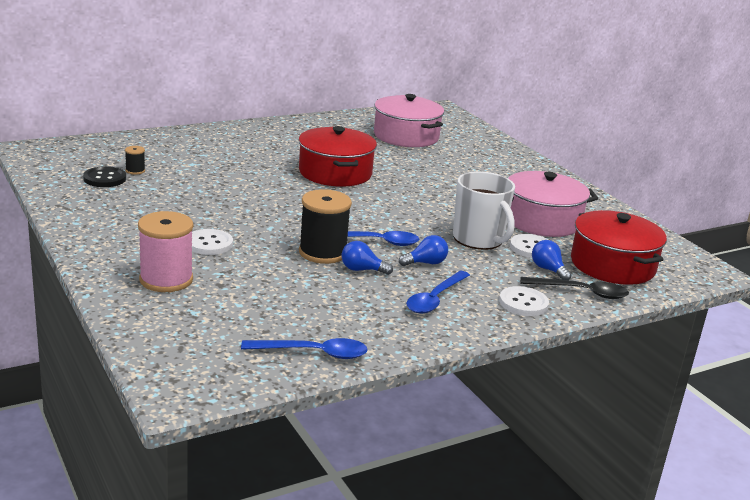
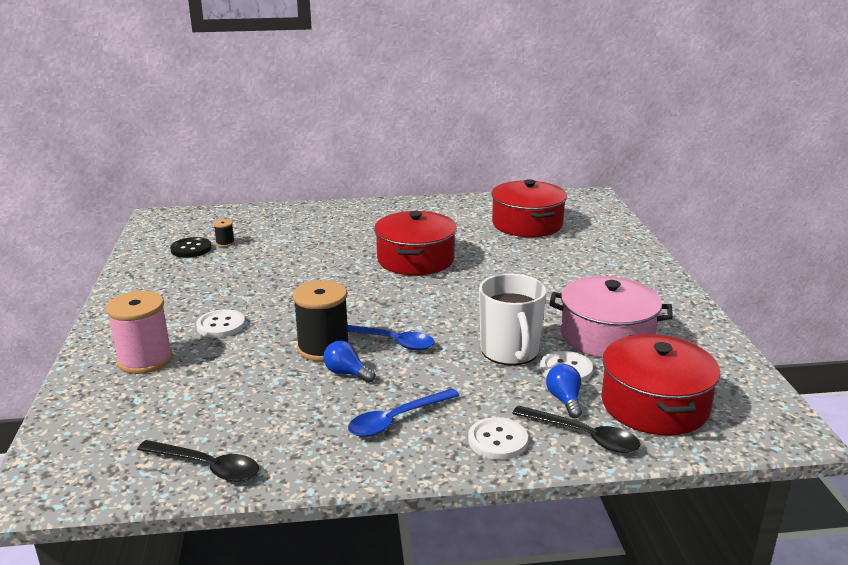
camera: 25 degrees right, 0 degrees up
blue spoon [241,338,368,359] -> black spoon [137,440,259,482]
pink pot [374,94,444,147] -> red pot [491,179,567,237]
blue light bulb [399,235,448,266] -> none

